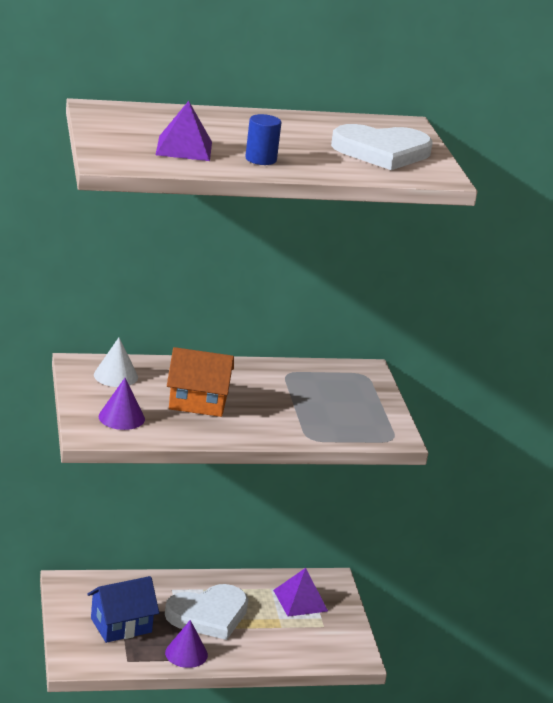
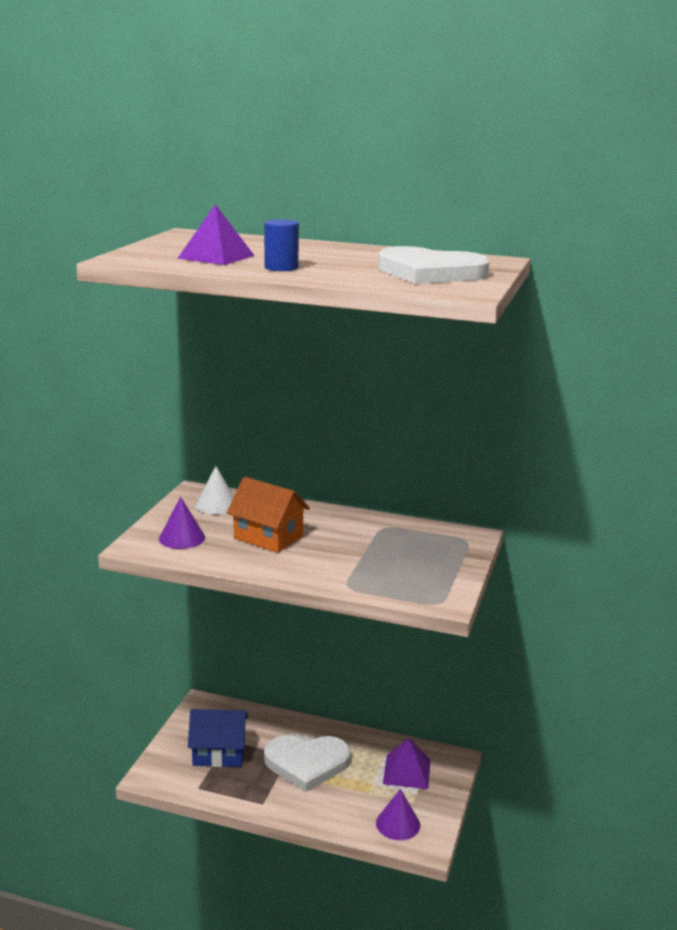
camera: 30 degrees right, 5 degrees down
purple cone [165,620,208,668] -> purple cone moved to [376,789,420,840]

